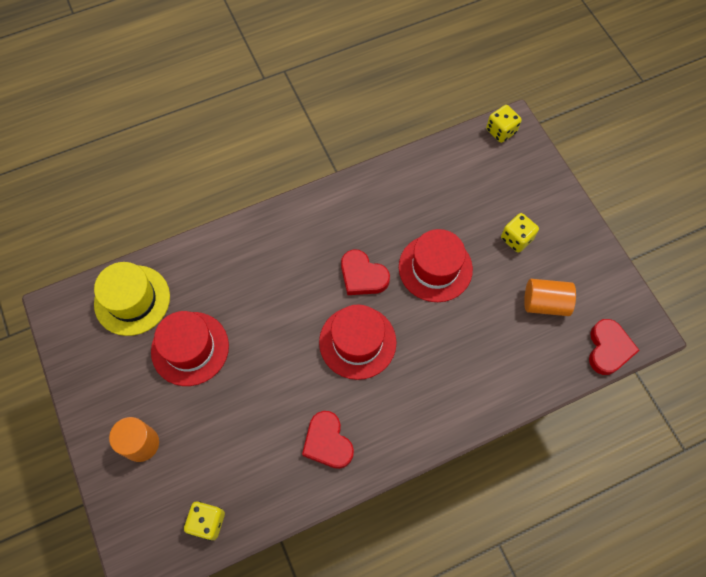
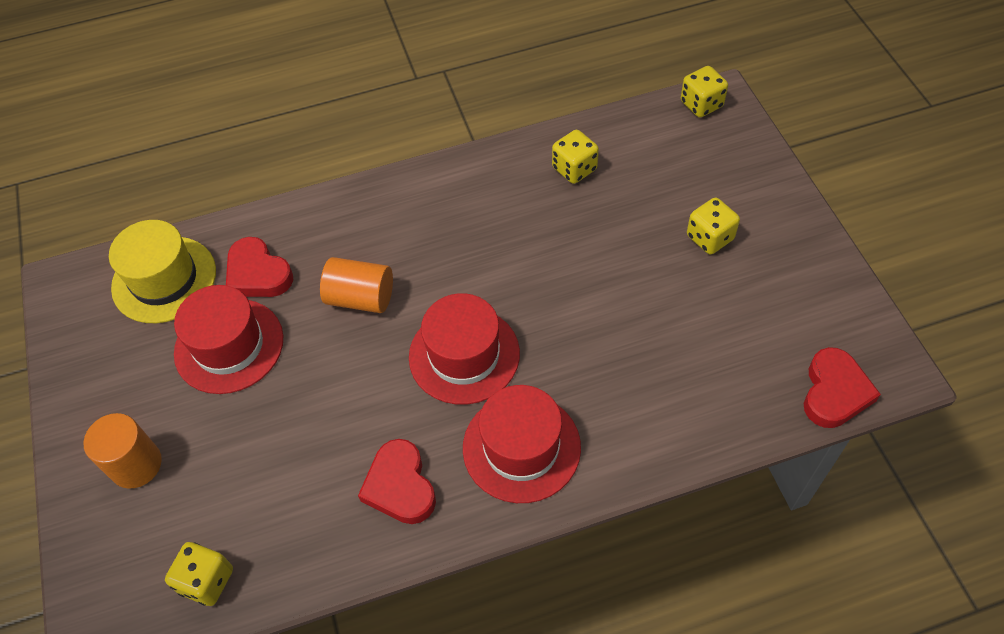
camera: 10 degrees right, 10 degrees down
red heart [341,250,390,295] -> red heart moved to [226,237,293,297]
red hat [399,229,473,302] -> red hat moved to [463,385,581,503]
orange cylinder [524,279,576,316] -> orange cylinder moved to [320,257,393,313]
none -> yellow dice [552,130,599,184]

